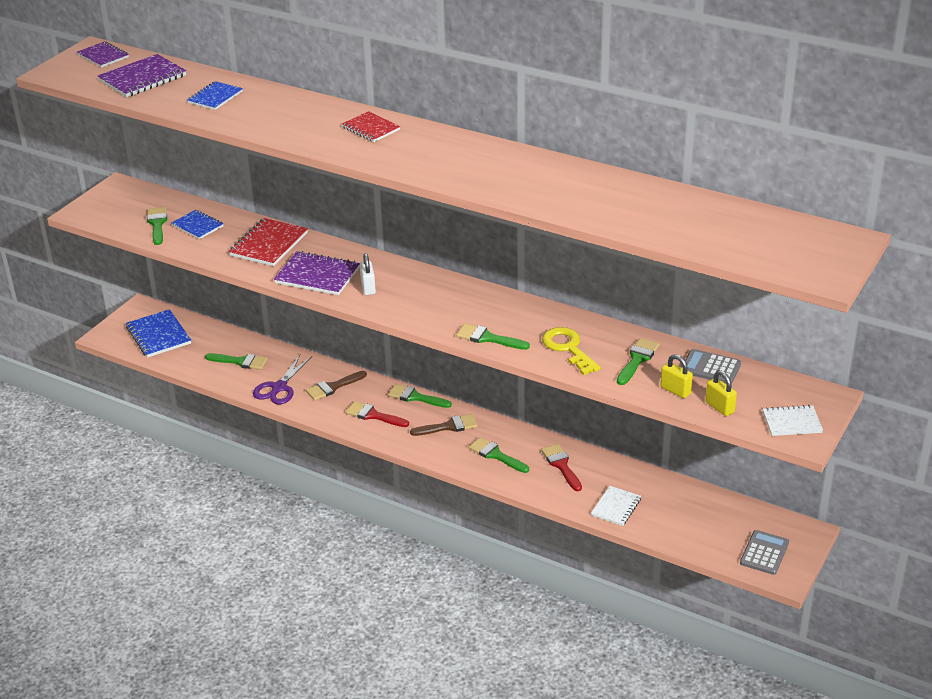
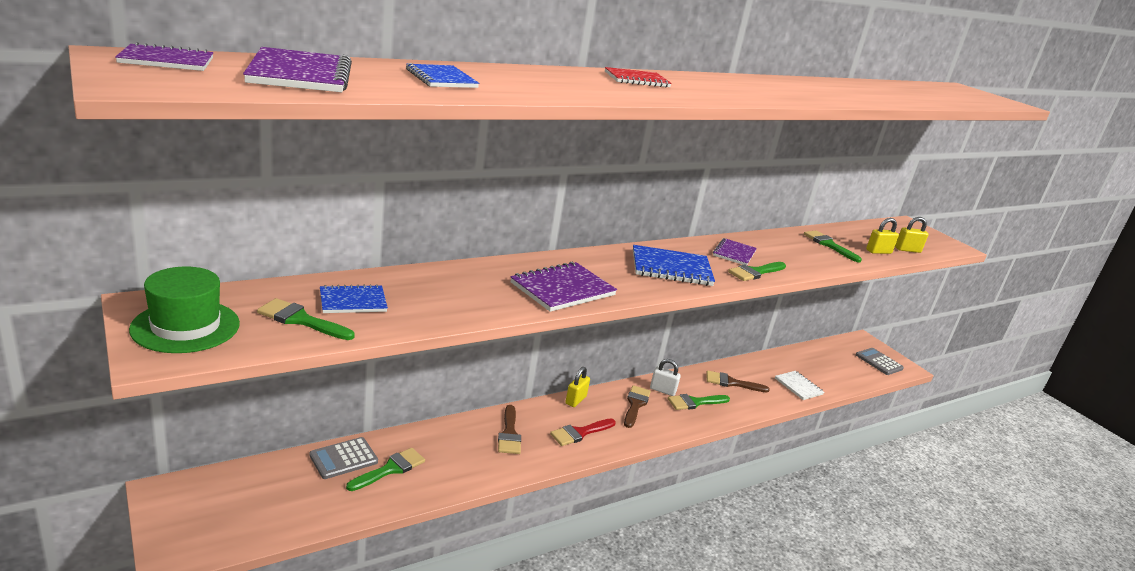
camera: 65 degrees left, 10 degrees down
blue notebook [126,309,191,358] -> blue notebook moved to [633,245,715,286]
red notebook [229,218,308,266] -> none
purple scissors [253,355,312,404] -> none
white padlock [360,253,376,295] -> white padlock moved to [650,359,681,396]
green brush [388,384,452,408] -> yellow padlock [565,367,590,407]
red brush [541,444,582,491] -> brown brush [706,370,770,393]
yellow key [542,327,601,375] -> none
grey calculator [681,349,741,384] -> grey calculator moved to [310,437,378,479]
white notebook [763,405,823,436] -> none
none -> green hat [129,267,240,353]
none -> purple notebook [713,238,757,265]

